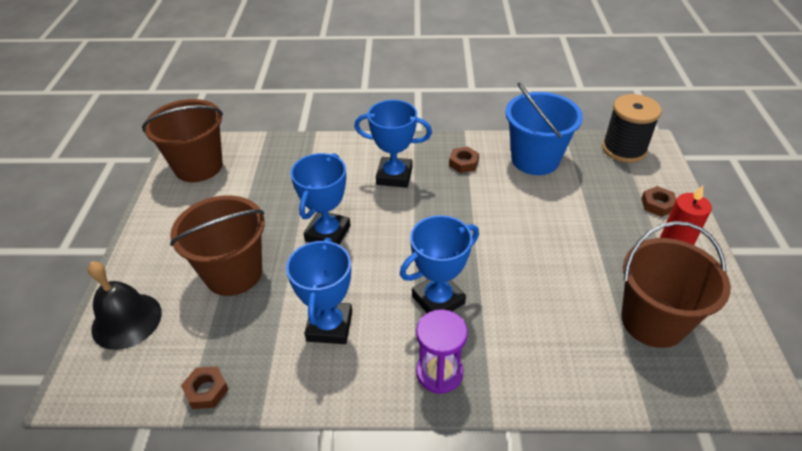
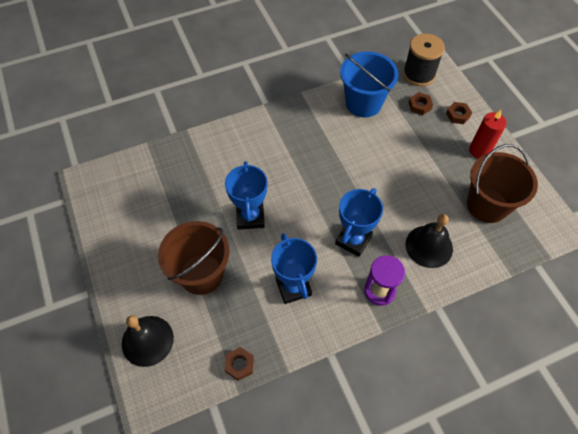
camera: 25 degrees left, 15 degrees up
brown bucket [142,99,223,182] -> none
blue trophy [354,100,432,188] -> none
brown nut [449,146,479,173] -> brown nut moved to [409,92,433,115]
none -> black bell [406,214,453,268]

